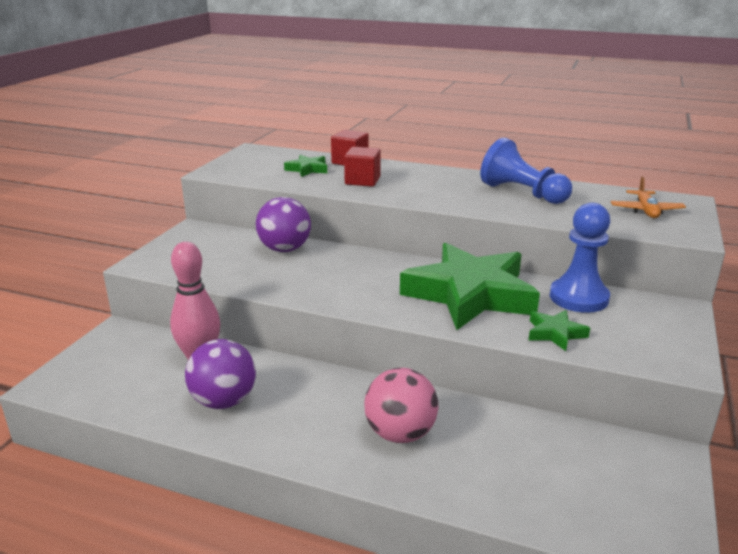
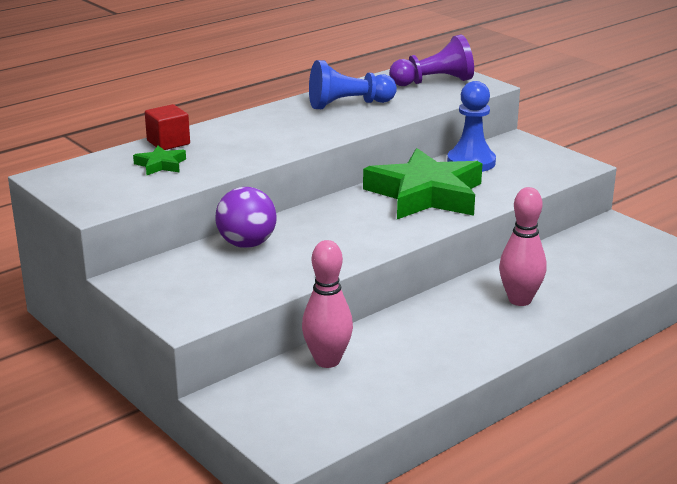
camera: 60 degrees left, 0 degrees up
purple ball [185,339,256,409] -> none
red cube [344,147,381,187] -> none
pink ball [364,368,438,443] -> pink bowling pin [499,187,547,306]
green star [529,310,590,351] -> none
orange plane [611,176,686,218] -> purple pawn [389,34,474,86]

